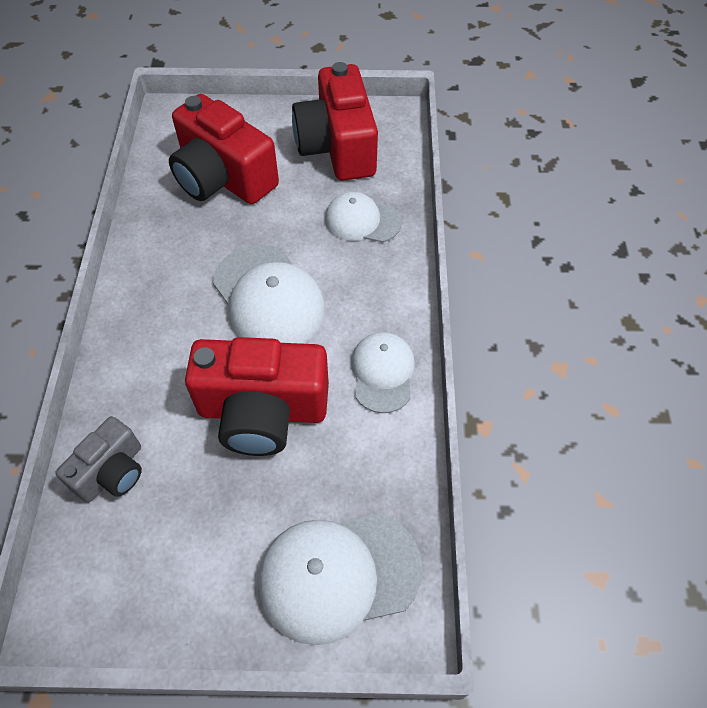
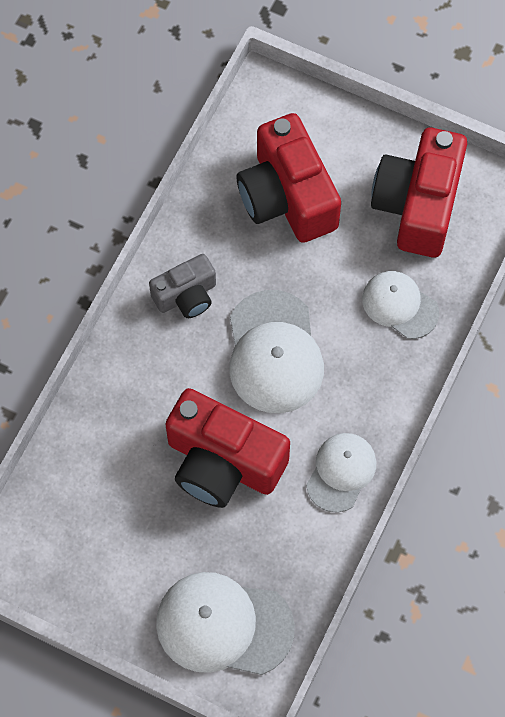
camera: 25 degrees right, 10 degrees up
grey camera [55,416,142,503] -> grey camera moved to [149,254,216,318]

